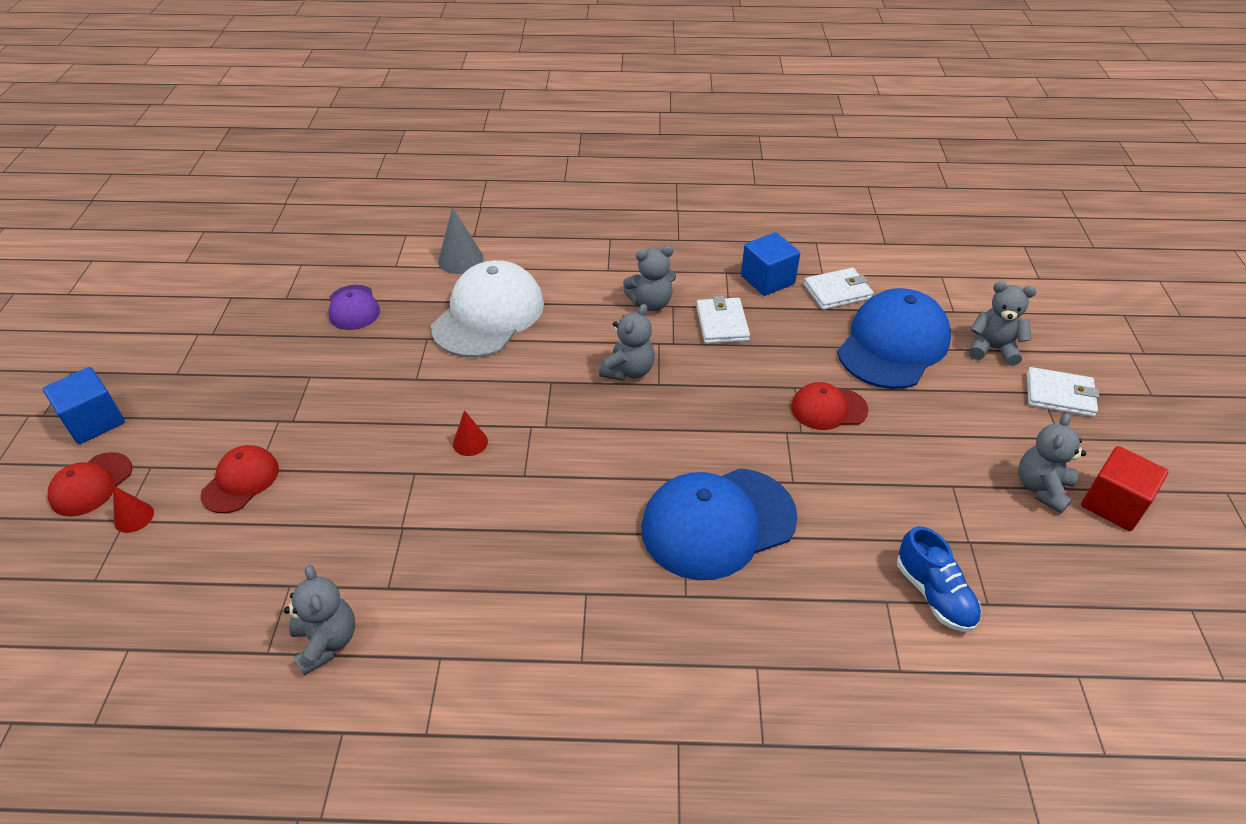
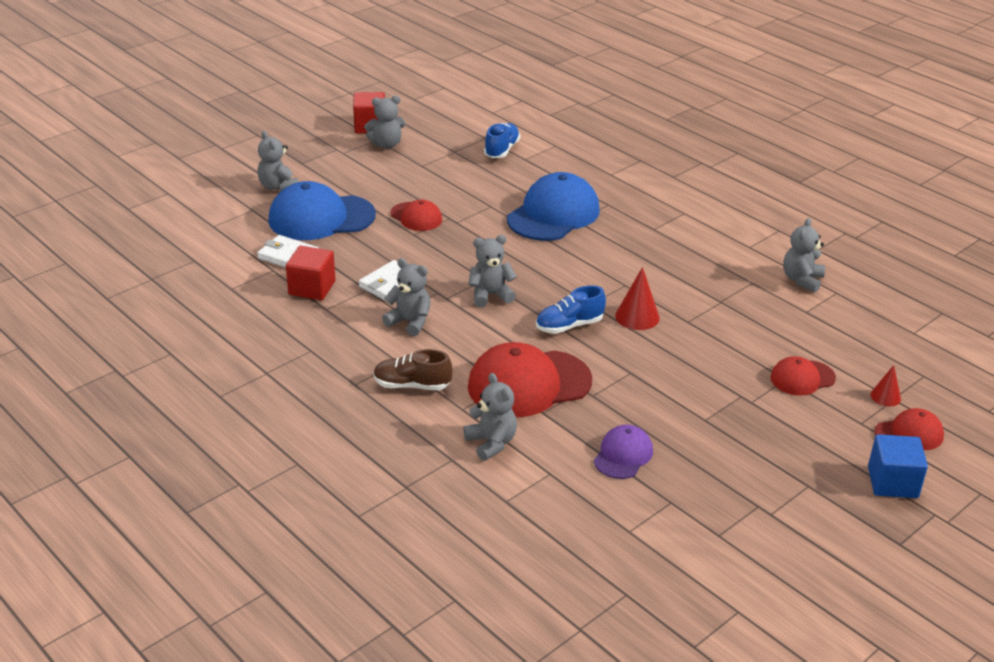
camera: 135 degrees left, 10 degrees down
white cap [431,260,544,358] -> red cap [468,342,592,417]
grey cone [438,208,484,274] -> grey teddy bear [463,373,517,461]
red cone [453,410,488,456] -> red cone [615,267,660,330], size x1.59
blue cap [641,468,798,580] -> blue cap turned 75 degrees counterclockwise [507,172,600,241]
blue cube [741,232,800,296] -> red cube [286,246,335,300]
white wallet [1026,367,1099,417] -> none
none -> brown shoe [373,349,453,390]
none -> blue shoe [536,285,606,334]

